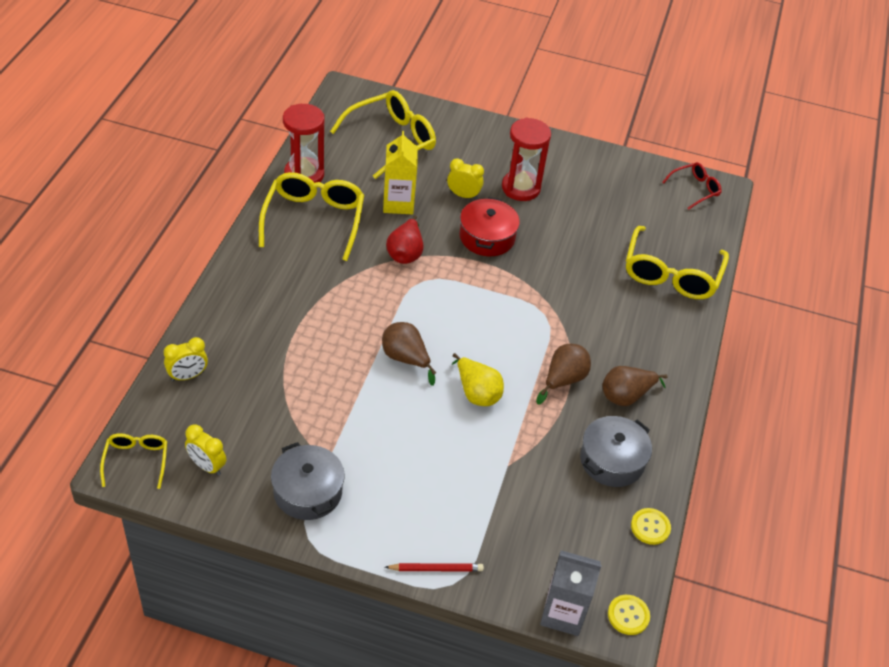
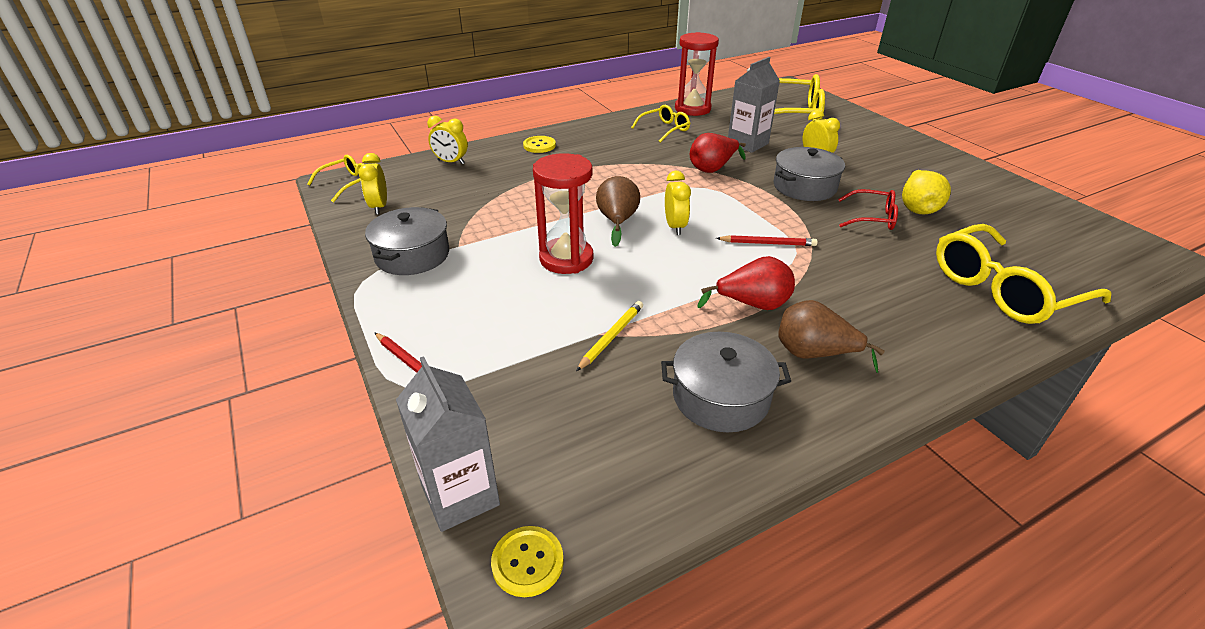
camera: 50 degrees right, 10 degrees down
yellow glasses [259,172,364,261] -> yellow glasses [631,105,690,143], size x0.54
yellow carton [383,131,418,214] -> grey carton [728,57,780,153]
yellow pear [452,353,504,406] -> yellow pear moved to [902,170,951,214]
red pot [460,197,520,256] -> grey pot [773,147,845,201]
red hourglass [502,118,551,201] -> red hourglass moved to [533,153,593,274]
brown pear [536,344,591,404] -> red pear [697,256,795,310]
yellow button [631,508,671,545] -> yellow button moved to [523,136,556,153]
red glasses [662,162,721,210] -> red glasses moved to [838,189,898,230]
none -> yellow pencil [576,301,643,371]
none -> yellow clock [665,171,691,235]
none -> red pencil [716,235,818,246]

